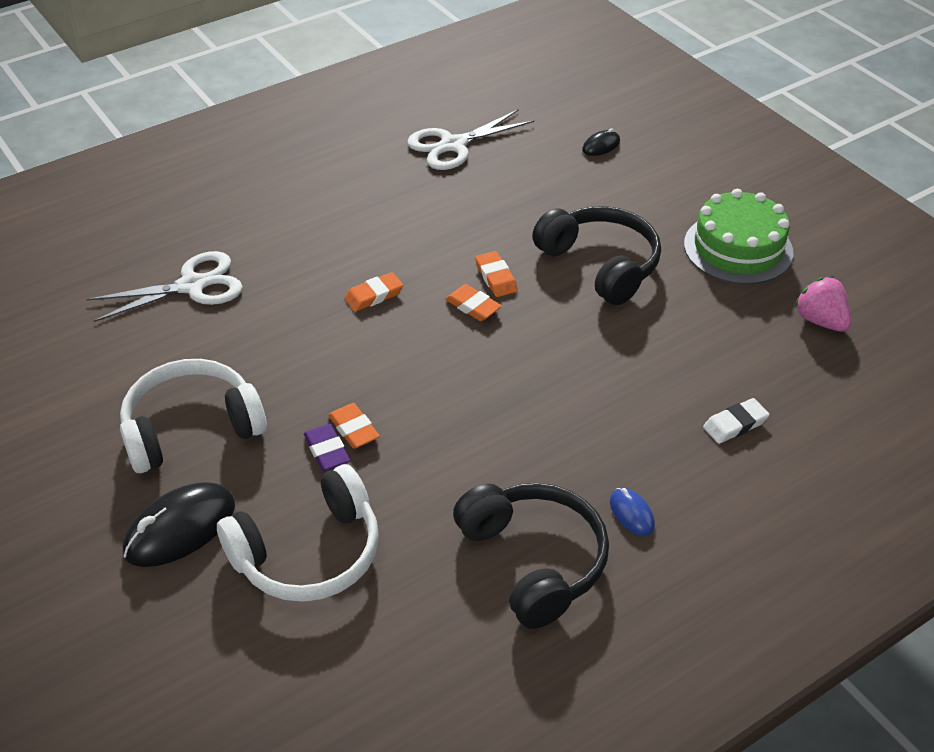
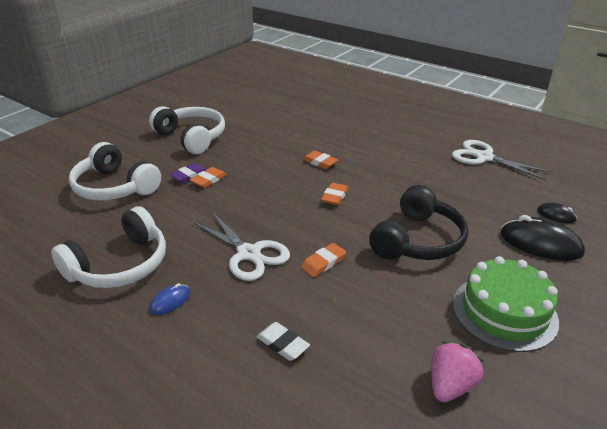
camera: 70 degrees right, 10 degrees down
white scissors [87,251,243,322] -> white scissors moved to [193,212,290,281]
black mouse [123,482,235,567] -> black mouse moved to [501,215,585,261]
black headphones [453,483,609,629] -> white headphones [51,206,166,288]
orange eraser [475,251,518,297] -> orange eraser moved to [301,243,346,277]

